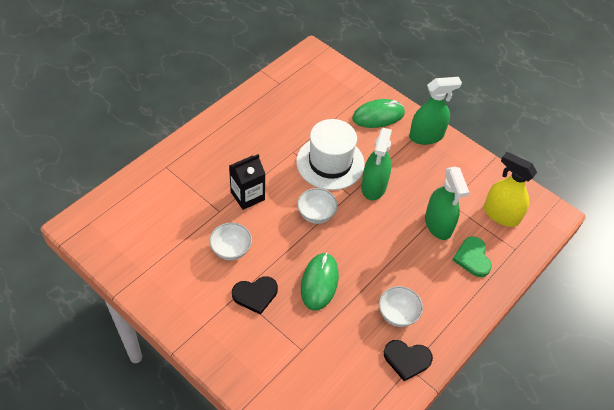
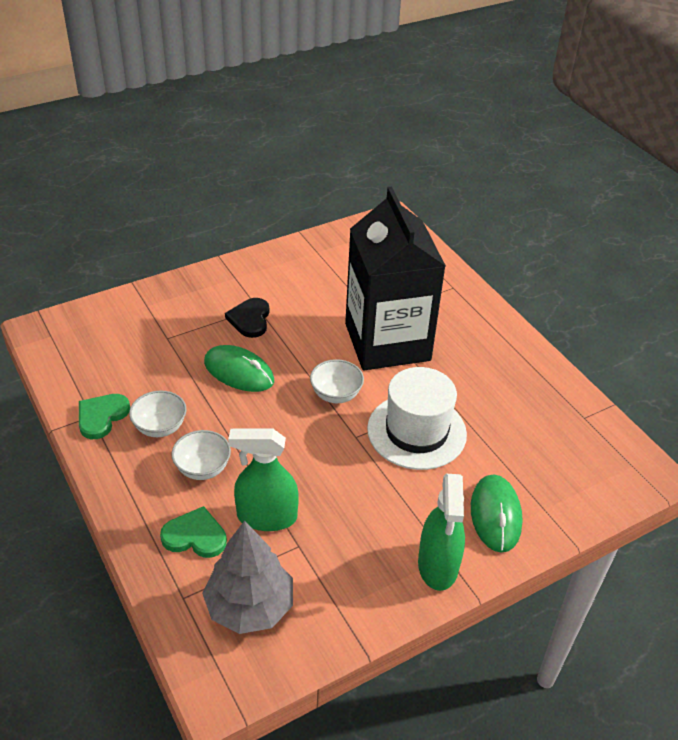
camera: 110 degrees right, 10 degrees down
white bowl [209,223,252,260] -> white bowl moved to [171,430,231,480]
black carton [229,154,265,210] -> black carton [345,187,446,370], size x2.18
green spray bottle [361,128,392,201] -> none
black heart [384,340,433,381] -> green heart [79,394,130,439]
yellow spray bottle [484,152,537,227] -> grey tree [202,521,293,634]

